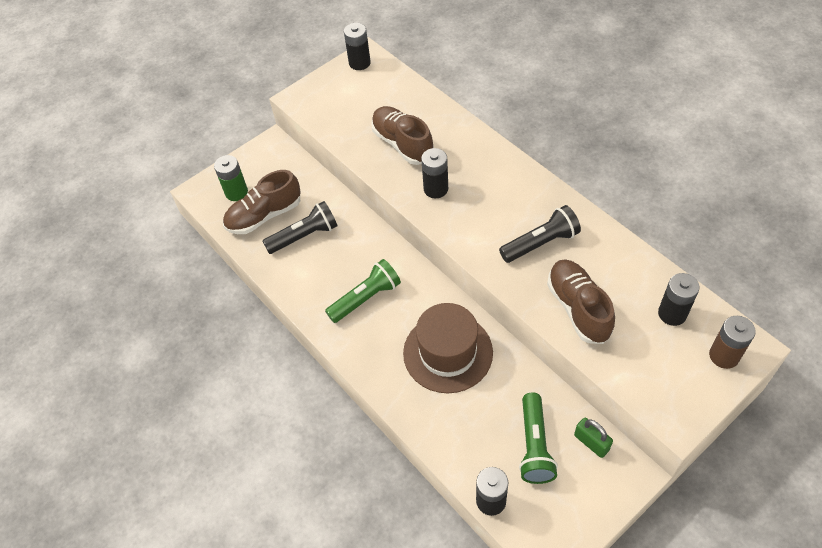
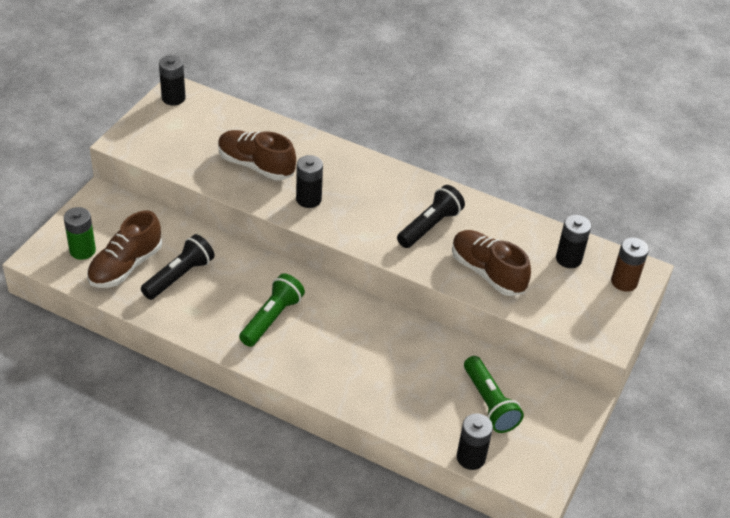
camera: 30 degrees left, 10 degrees down
brown hat [403,303,493,393] -> none
green padlock [574,417,613,458] -> none

